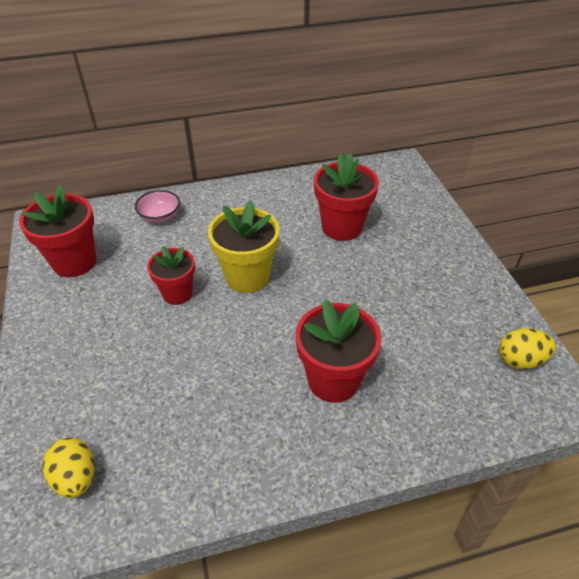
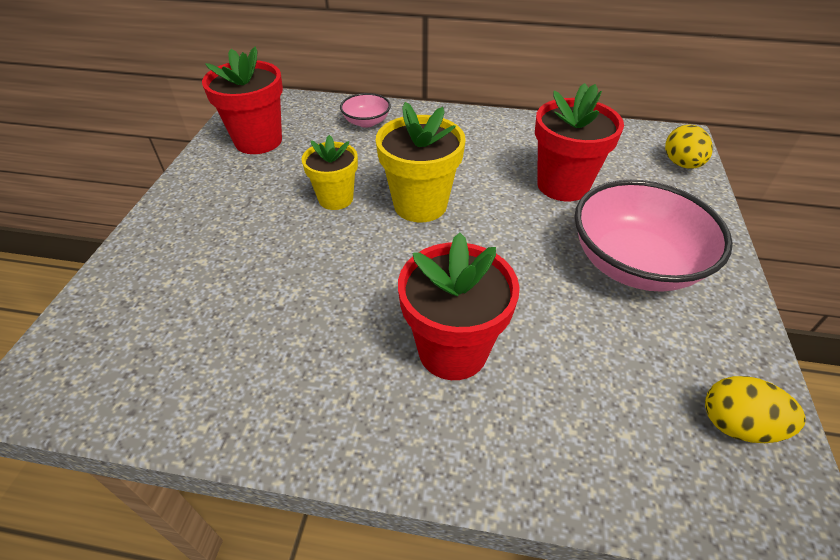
camera: 25 degrees right, 0 degrees up
yellow egg [42,438,95,498] -> yellow egg moved to [665,125,713,169]
red flower pot [147,246,195,305] -> yellow flower pot [301,135,358,210]
none -> pink bowl [574,180,733,292]

